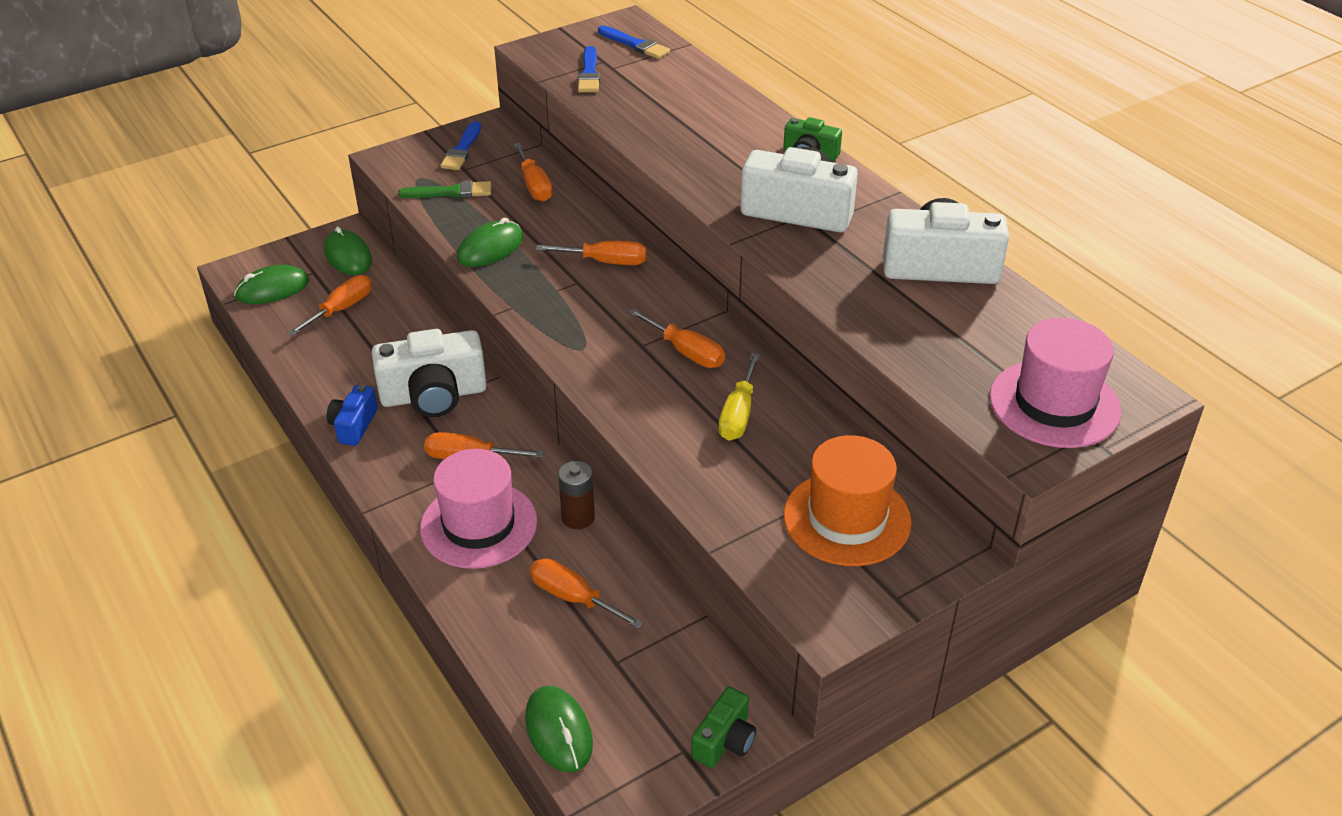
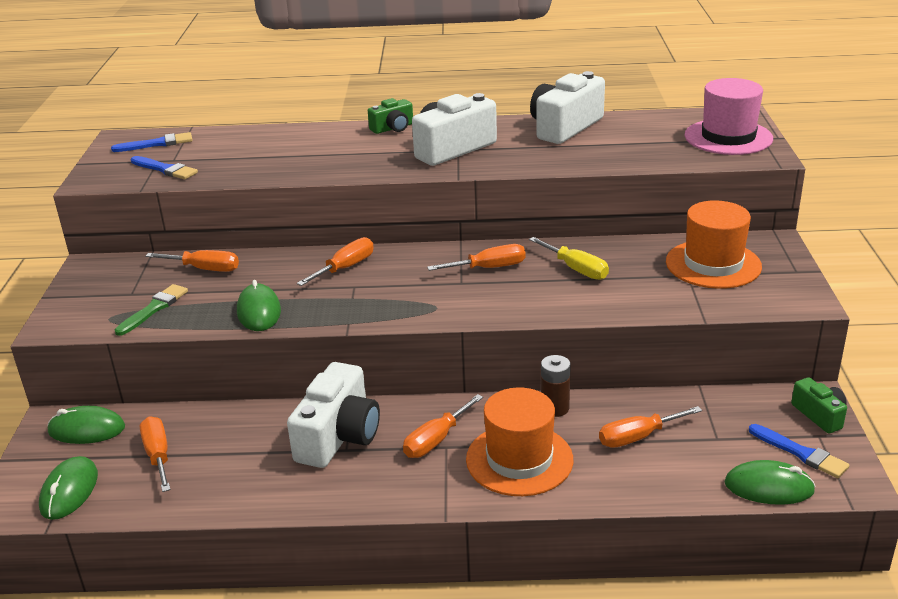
camera: 55 degrees left, 10 degrees down
blue camera [327,385,378,446] -> none
pink hat [420,449,537,569] -> orange hat [466,387,573,496]
blue brush [440,121,481,170] -> blue brush moved to [749,424,849,478]

